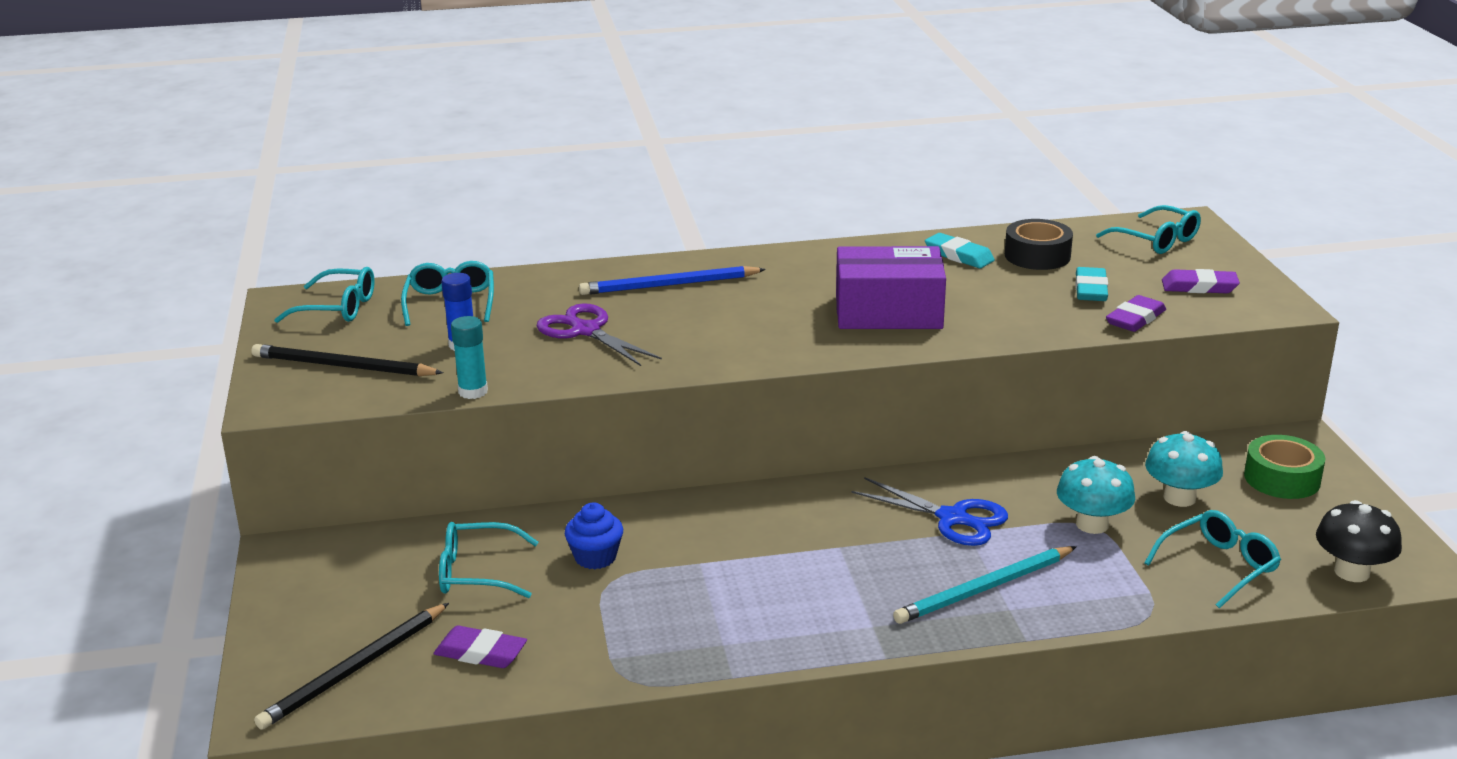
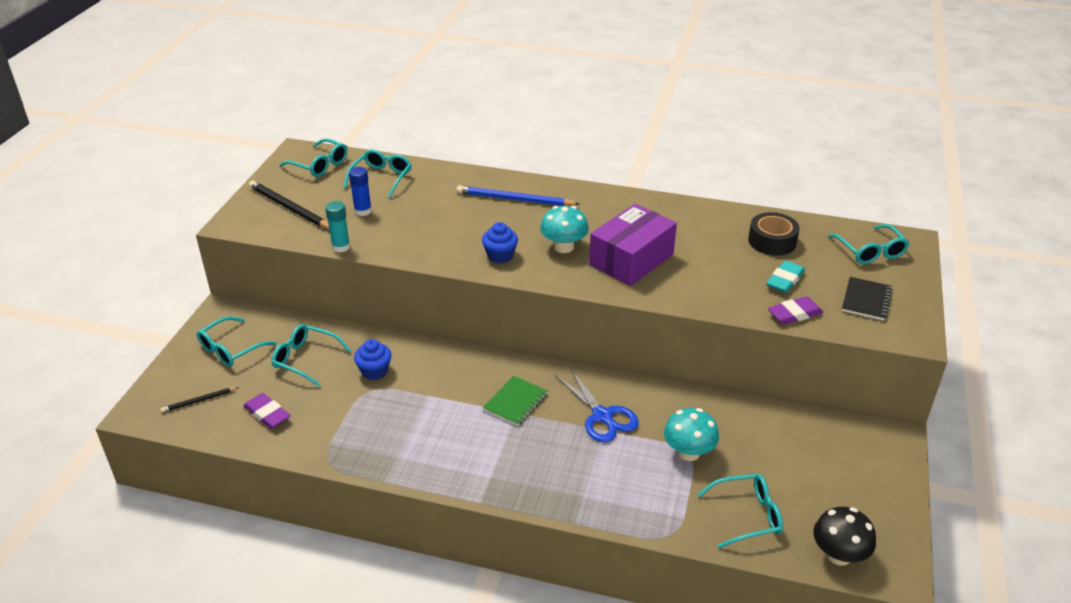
camera: 25 degrees right, 10 degrees up
black pencil [254,603,449,730] -> black pencil [160,387,239,413], size x0.54
purple scissors [537,304,662,366] -> none
purple box [836,246,946,329] -> purple box turned 75 degrees counterclockwise [589,204,677,286]
turquoise pencil [893,546,1077,624] -> none
turquoise eraser [925,233,995,268] -> none
turquoise mushroom [1145,431,1223,507] -> turquoise mushroom moved to [540,206,589,253]
purple eraser [1162,269,1240,293] -> black notebook [842,277,893,321]
green tape [1244,435,1326,499] -> none
none -> turquoise glasses [197,316,277,367]
none -> blue cupcake [482,222,518,263]
none -> green notebook [483,376,548,426]

